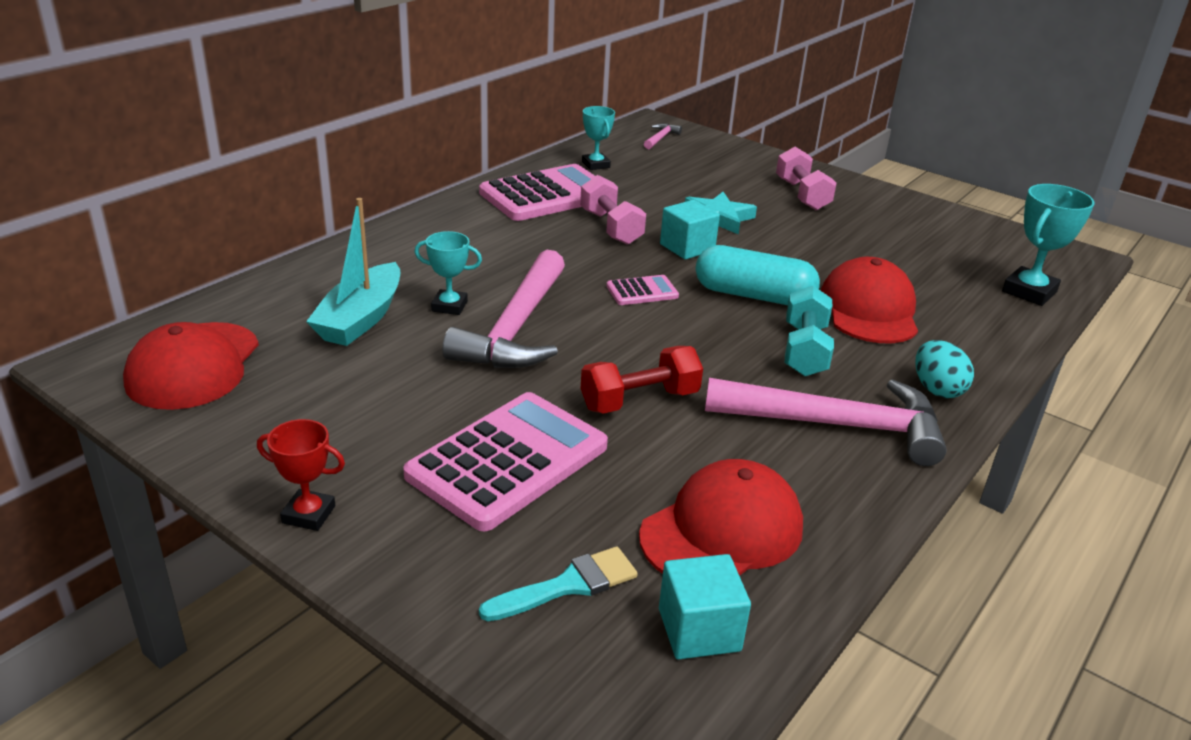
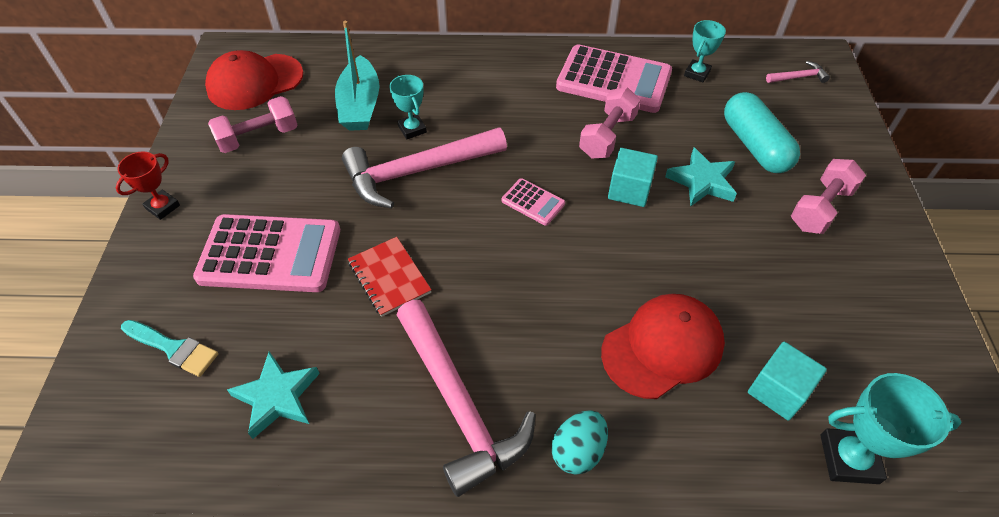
camera: 55 degrees right, 20 degrees up
red trophy [257,419,345,531] -> red trophy turned 60 degrees clockwise [116,151,180,220]
turquoise boat [306,198,400,346] -> turquoise boat turned 75 degrees counterclockwise [335,21,379,131]
red dumbbell [581,346,703,414] -> red notebook [348,237,432,317]
red cap [639,459,803,576] -> turquoise star [227,351,320,439]
turquoise cube [659,554,751,659] -> turquoise cube moved to [748,342,827,421]
turquoise capsule [696,245,820,305] -> turquoise capsule moved to [724,92,800,173]
turquoise dumbbell [785,286,834,376] -> none
none -> pink dumbbell [208,96,298,153]

